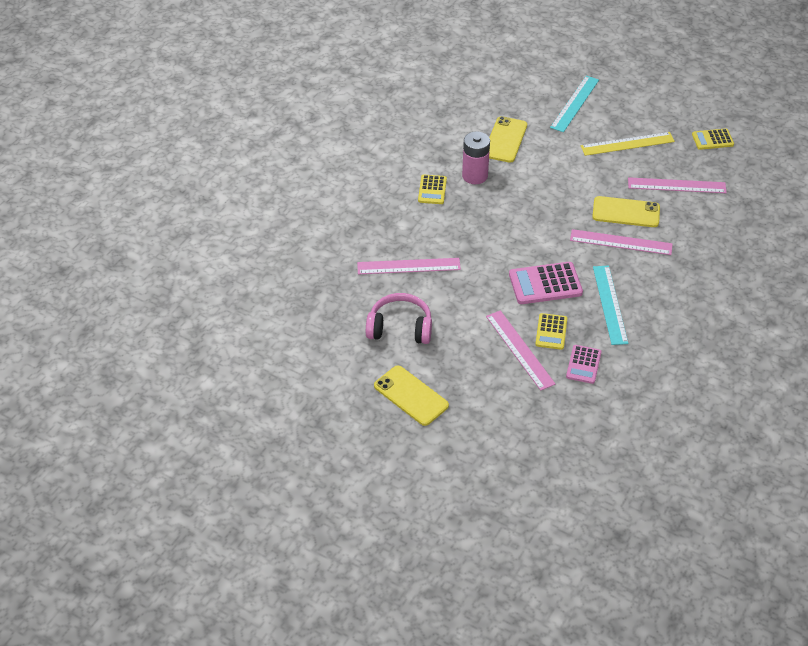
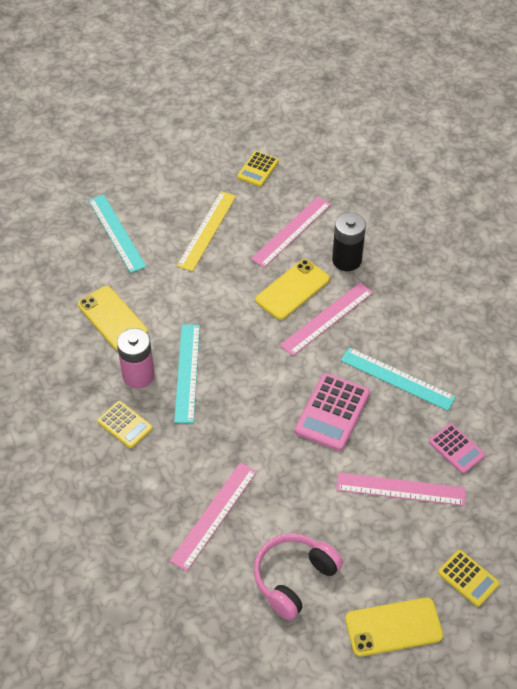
camera: 55 degrees left, 5 degrees up
yellow calculator [535,313,567,350] -> yellow calculator moved to [438,550,500,607]
none -> turquoise ruler [174,325,200,423]
none -> black battery [332,213,366,271]

